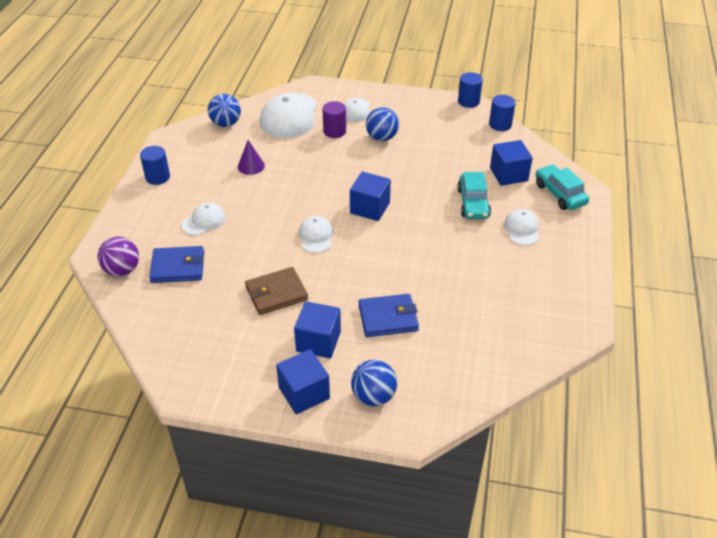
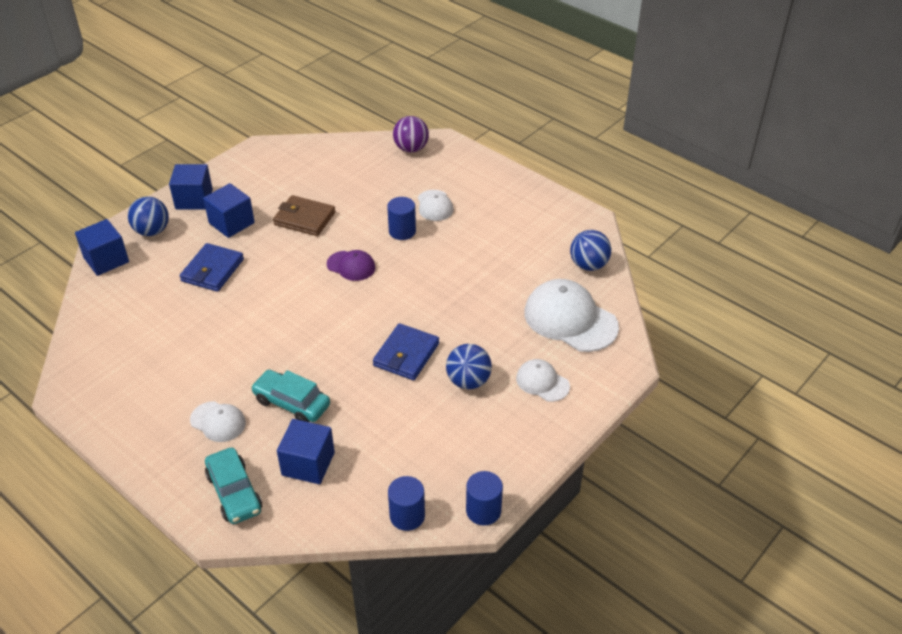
camera: 120 degrees right, 0 degrees up
blue cylinder [140,146,170,185] -> blue cylinder moved to [387,197,416,240]
blue wallet [149,246,204,283] -> blue wallet moved to [373,323,439,380]
purple cone [238,140,265,175] -> none
brown wallet [245,267,308,315] -> brown wallet turned 75 degrees counterclockwise [273,195,335,236]
white cap [299,216,333,253] -> purple cap [327,250,375,281]
purple cylinder [323,101,346,138] -> none
blue cube [350,172,391,221] -> blue cube moved to [75,219,129,276]
turquoise car [536,164,589,210] -> turquoise car turned 60 degrees clockwise [205,447,262,524]

